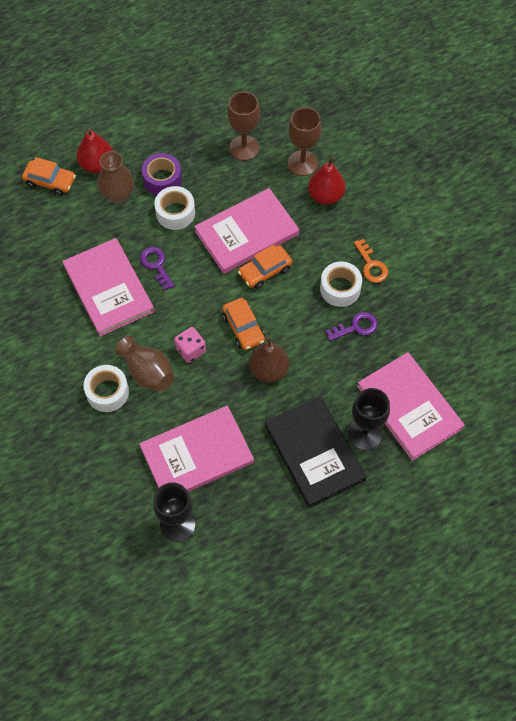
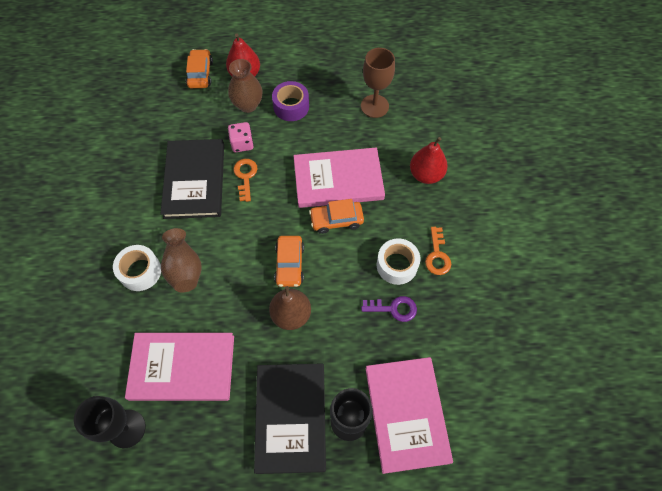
camera: 25 degrees right, 0 degrees up
orange car [22,157,76,196] -> orange car turned 135 degrees counterclockwise [186,49,213,88]
pink book [62,238,154,337] -> black book [161,139,224,219]
purple key [140,247,175,290] -> orange key [233,159,257,202]
white tape [154,186,195,230] -> none
pink dice [174,327,206,363] -> pink dice moved to [228,122,254,152]
brown goblet [288,107,322,176] -> none

